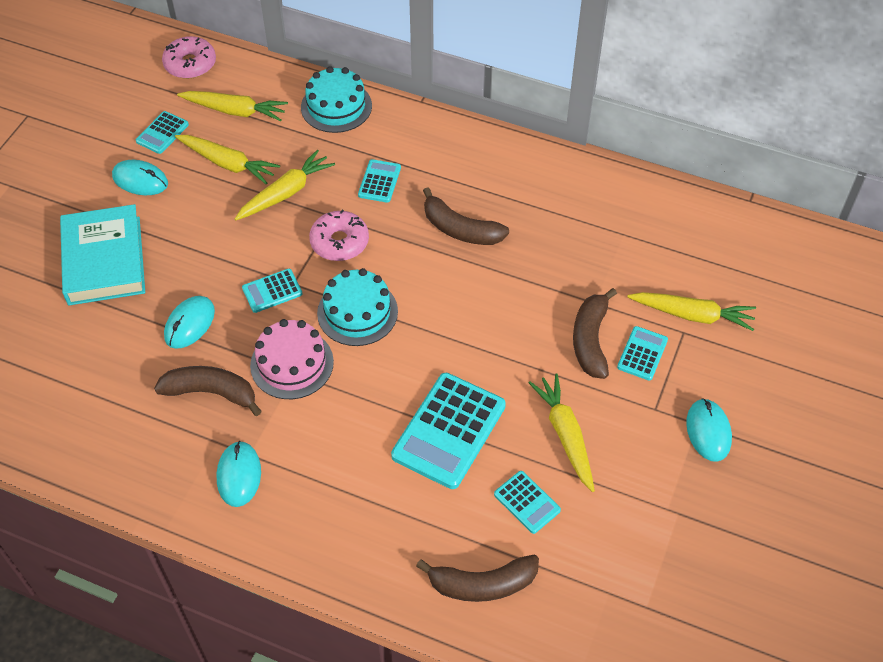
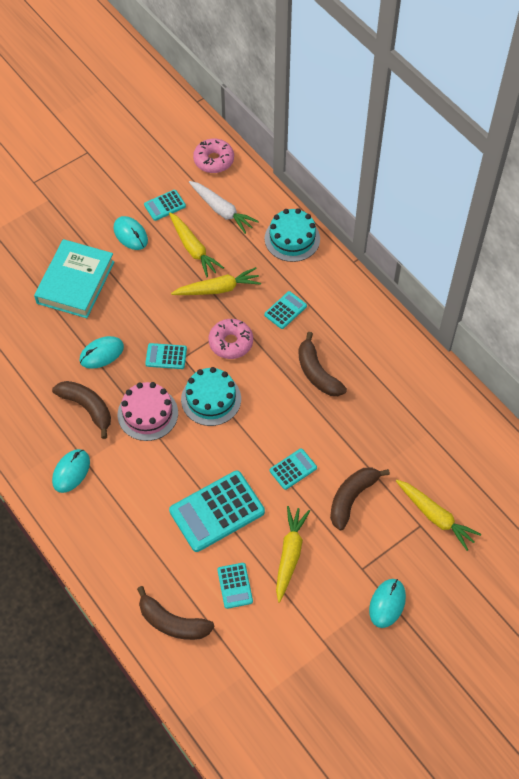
camera: 30 degrees right, 5 degrees up
yellow carrot [177,91,288,121] -> white carrot [189,181,259,234]
turquoise calculator [617,326,668,381] -> turquoise calculator moved to [270,448,317,490]

